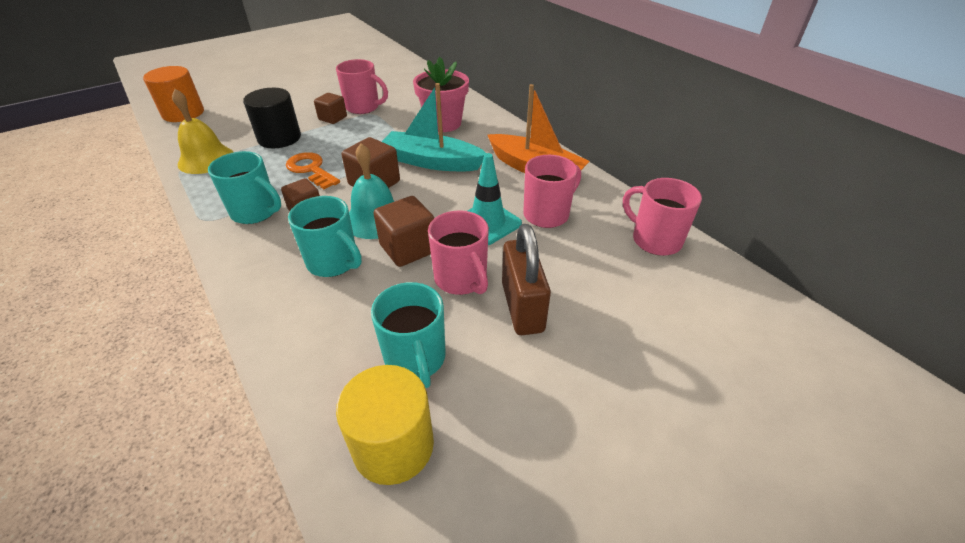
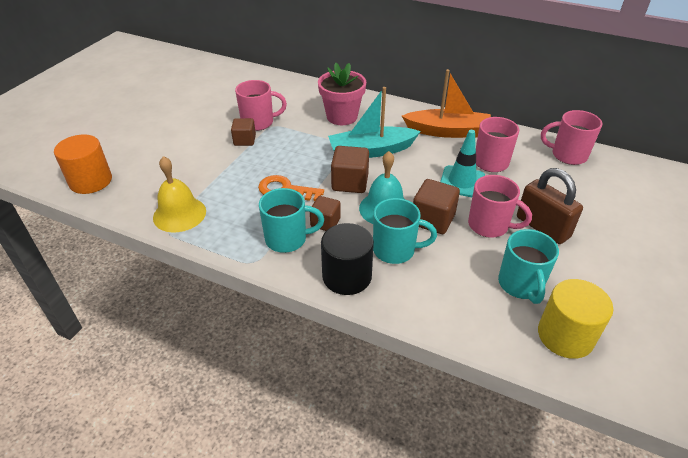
camera: 30 degrees left, 0 degrees up
black cylinder [243,88,301,148] -> black cylinder moved to [321,223,374,295]
turquoise mug [371,282,446,388] -> turquoise mug turned 45 degrees clockwise [498,229,559,304]

